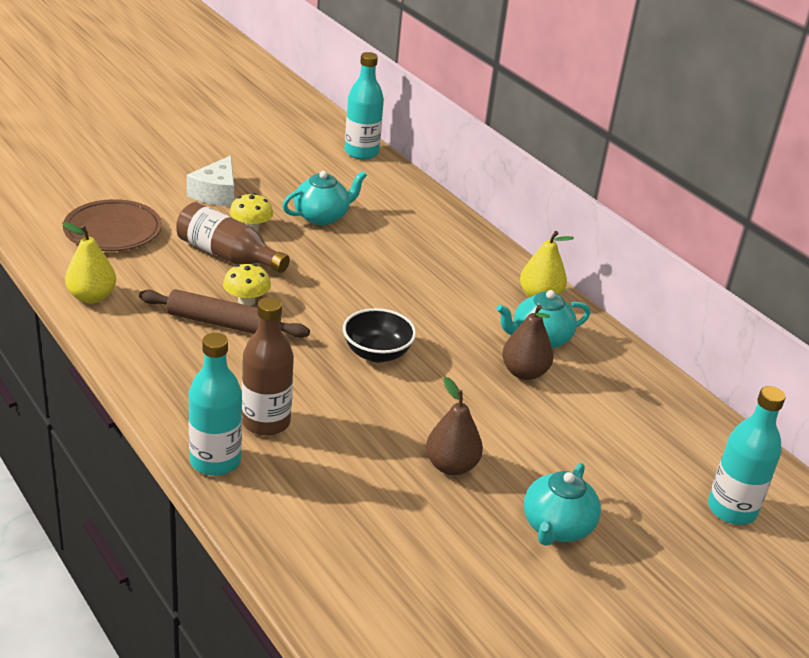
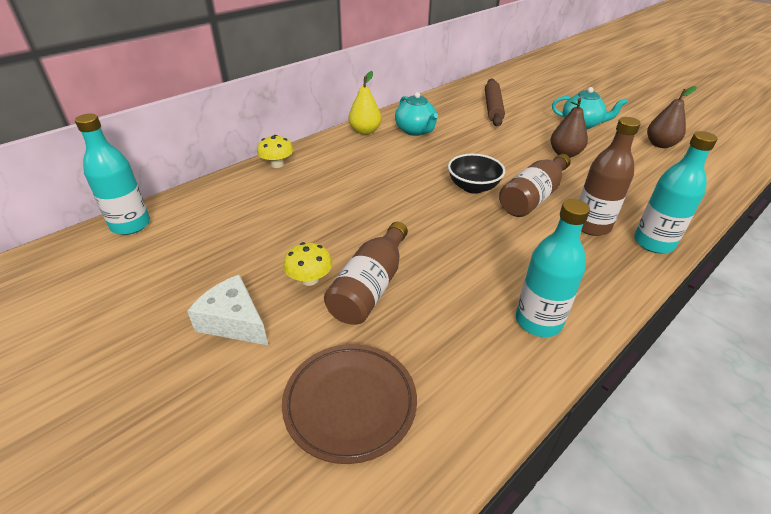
camera: 95 degrees left, 5 degrees up
yellow pear [62,222,116,303] -> none
brown rolling pin [139,289,310,338] -> brown rolling pin moved to [485,78,505,126]
white cheese [187,155,234,206] -> white cheese turned 150 degrees counterclockwise [187,275,268,345]
yellow mushroom [223,264,271,306] -> yellow mushroom moved to [257,135,293,168]
turquoise teapot [282,171,367,225] -> none
brown pear [502,304,553,380] -> brown pear moved to [647,86,697,148]
turquoise bottle [708,386,786,525] -> turquoise bottle moved to [516,199,590,337]
none -> brown bottle [499,154,571,217]

